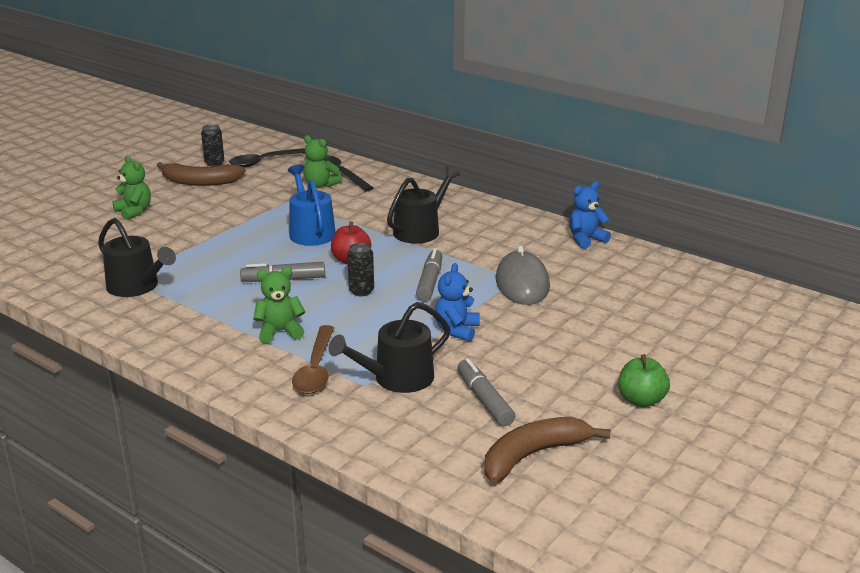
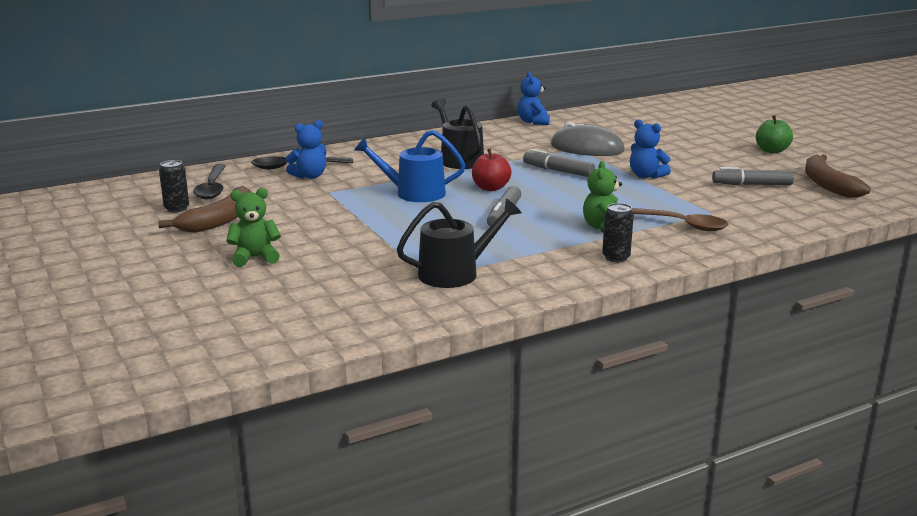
camera: 65 degrees left, 5 degrees down
green teddy bear [303,135,342,188] -> blue teddy bear [286,120,326,179]
black watering can [329,302,450,393] -> none
black can [347,243,374,296] -> black can moved to [602,203,634,262]

